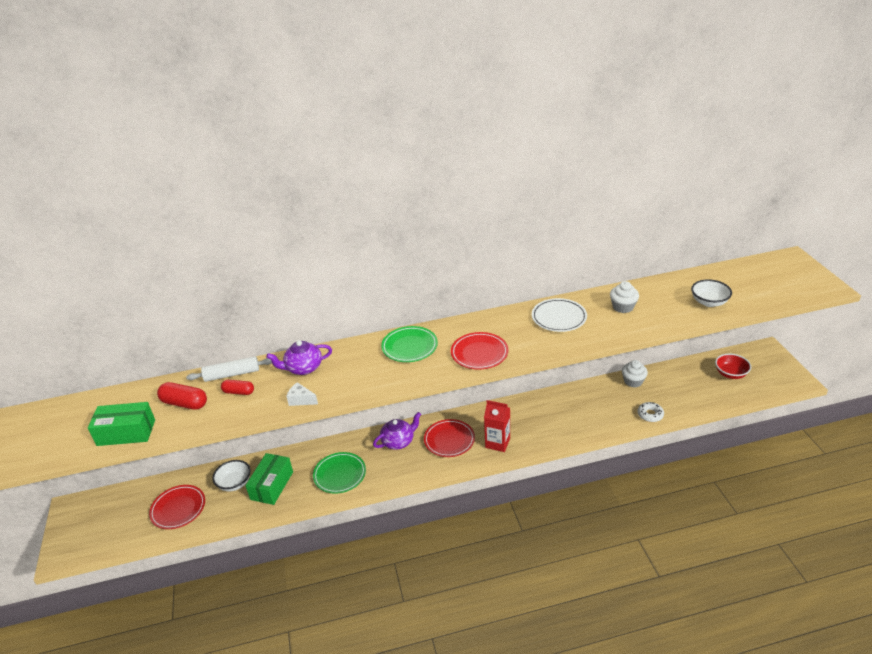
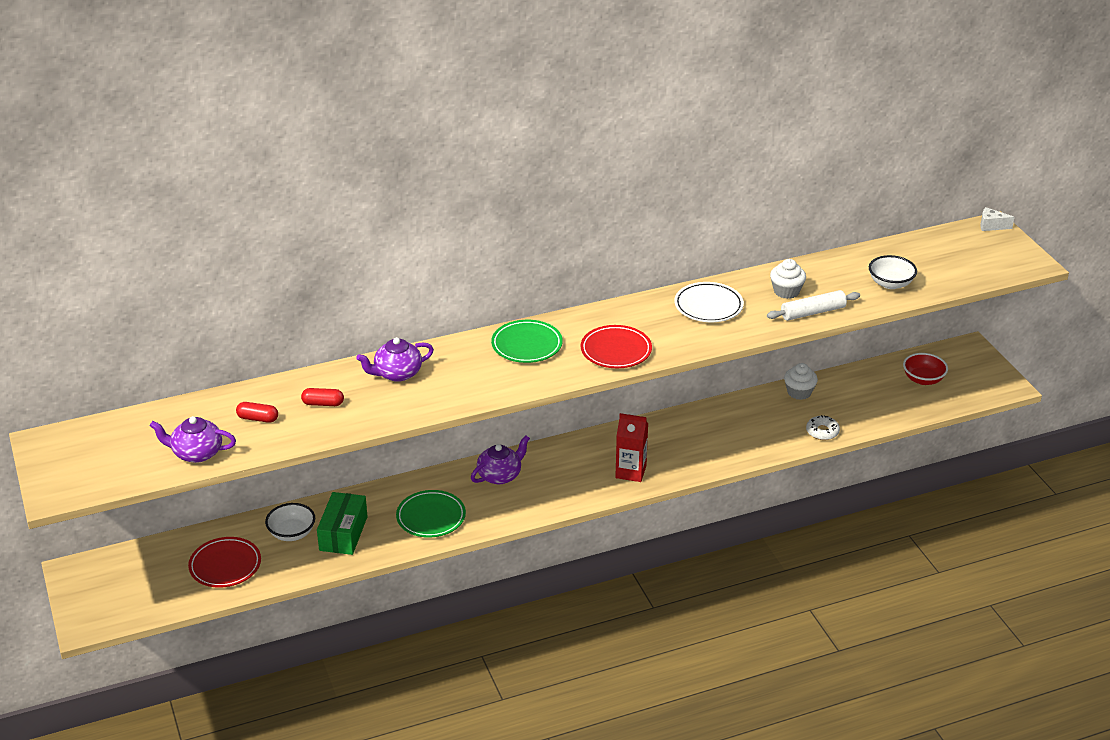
camera: 10 degrees left, 0 degrees up
green box [88,402,155,446] -> purple teapot [150,416,236,463]
red capsule [157,382,207,410] -> red capsule [236,402,278,423], size x0.65
white rolling pin [186,356,272,382] -> white rolling pin moved to [767,290,860,321]
white cheese [286,382,318,406] -> white cheese moved to [980,207,1015,231]
red plate [424,419,475,457] -> none

